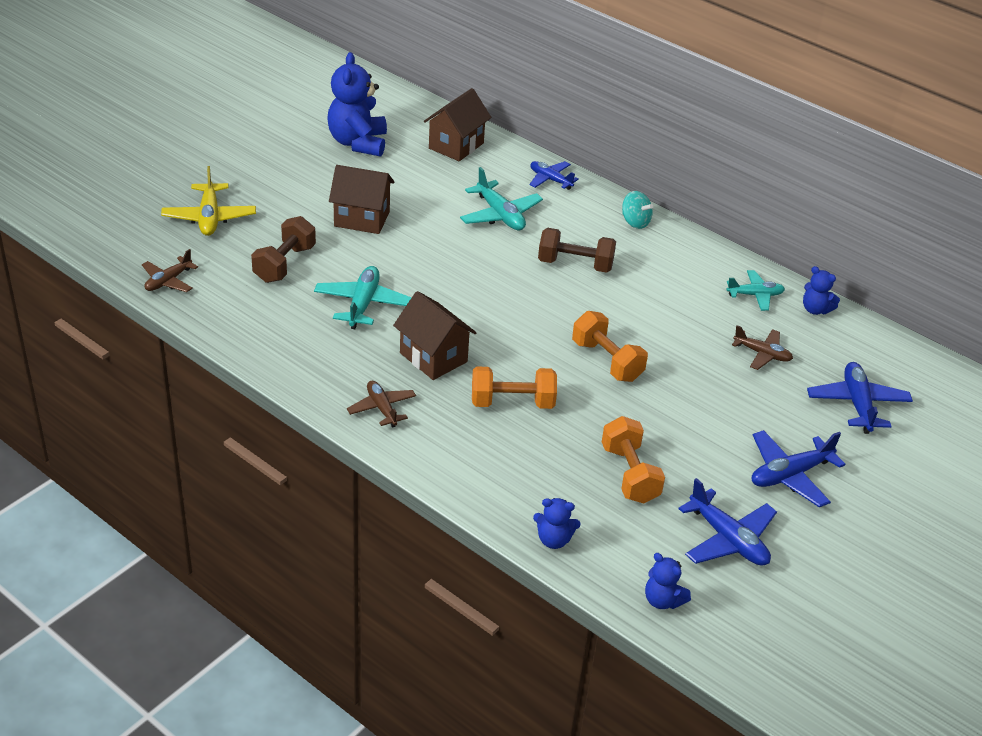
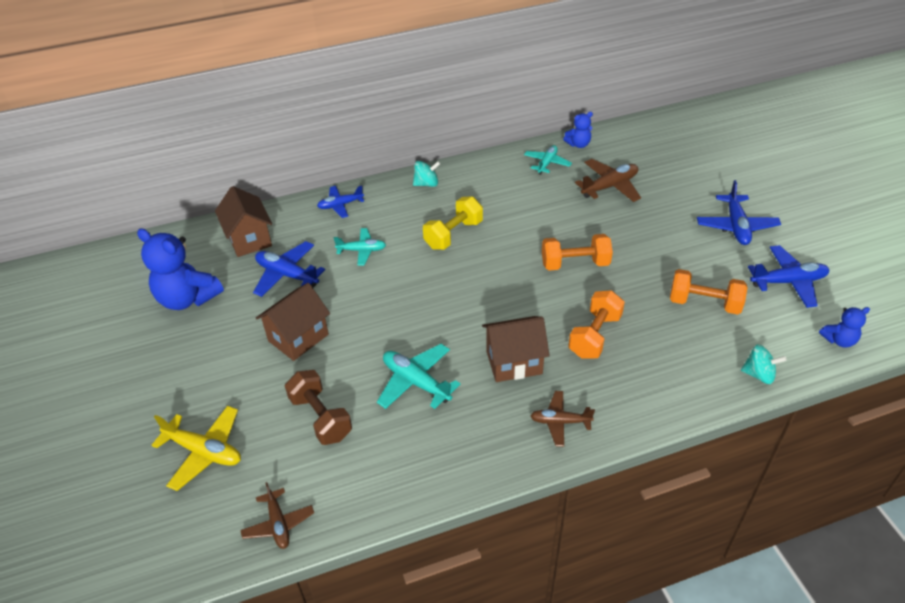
camera: 55 degrees left, 5 degrees up
turquoise plane [460,167,543,230] -> turquoise plane [334,228,386,266], size x0.66
blue teddy bear [533,498,581,549] -> turquoise spinning top [741,345,787,384]
brown dumbbell [538,228,616,273] -> yellow dumbbell [423,196,483,250]
brown plane [732,325,793,370] -> brown plane [575,159,641,202], size x1.51
blue plane [807,362,913,434] -> blue plane moved to [253,241,325,297]

